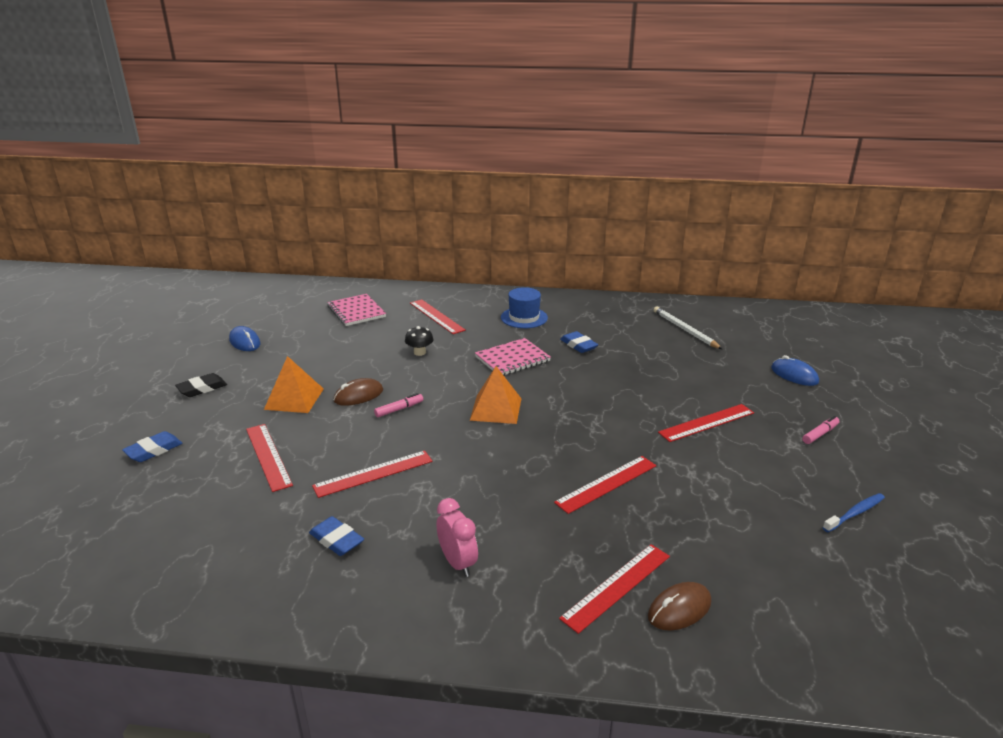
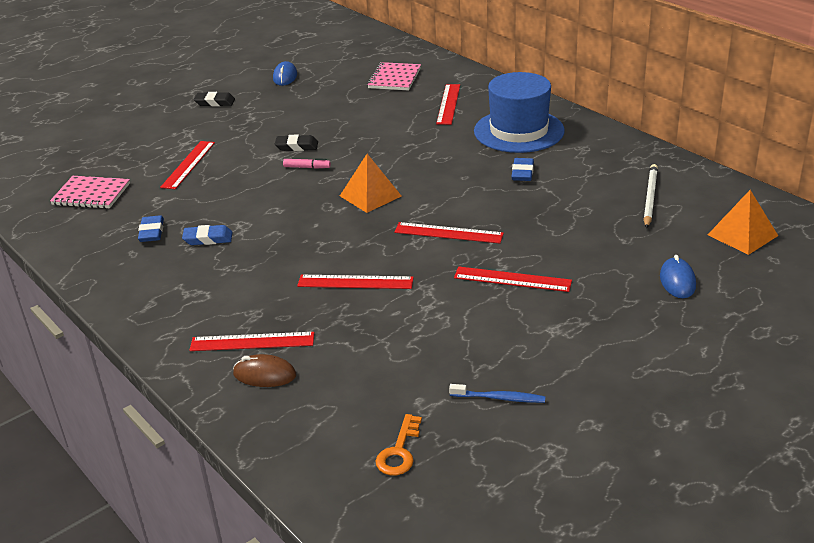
camera: 45 degrees right, 5 degrees up
blue eraser [122,431,183,462] -> blue eraser moved to [182,225,232,245]
orange pyramid [264,356,324,413] -> orange pyramid moved to [708,190,778,255]
red ruler [312,450,433,498] -> red ruler moved to [394,222,504,243]
brown mouse [334,378,383,406] -> black eraser [275,135,318,151]
black mushroom [405,326,434,356] -> none
pink clock [437,498,478,577] -> none
pink notebook [475,338,551,376] -> pink notebook moved to [50,176,130,209]
blue hat [501,287,548,328] -> blue hat [474,72,565,153], size x1.75
pink marker [802,416,840,444] -> none
none -> orange key [376,414,422,475]

